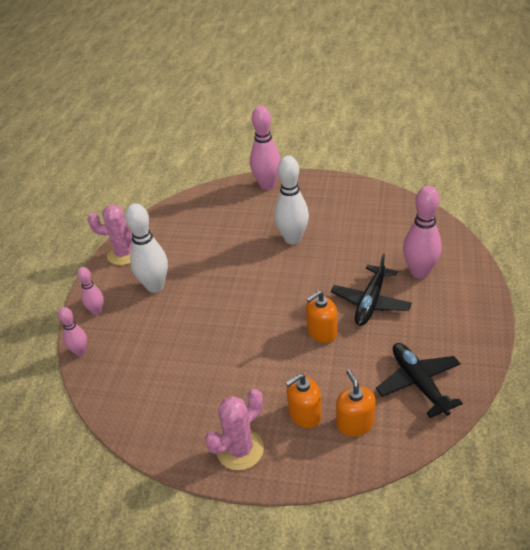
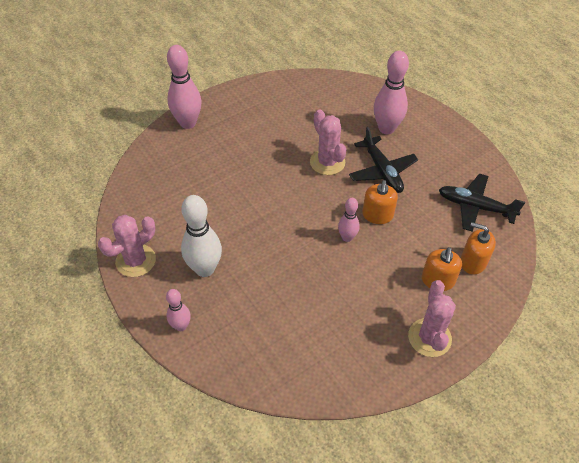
camera: 50 degrees left, 10 degrees up
pink bowling pin [58,307,87,356] -> pink bowling pin moved to [338,198,360,242]
white bowling pin [274,156,309,244] -> none
none -> pink cactus [310,109,346,175]

